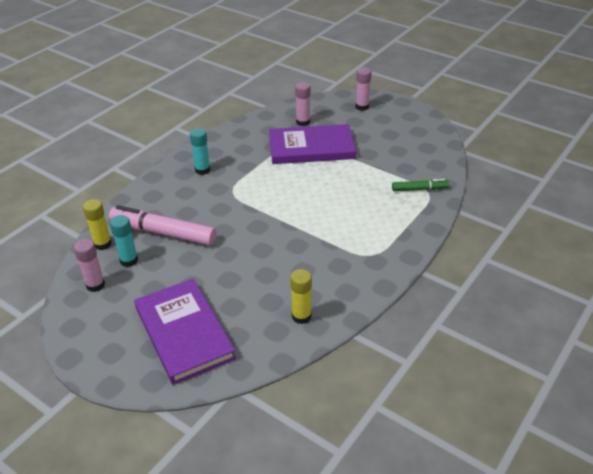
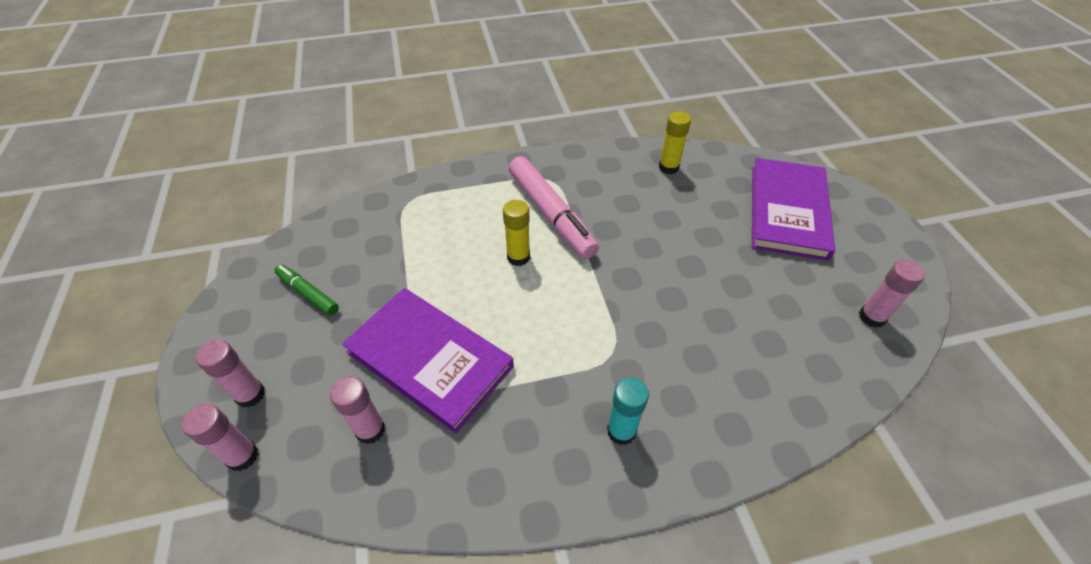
camera: 140 degrees left, 10 degrees up
yellow glue stick [83,199,112,250] -> yellow glue stick moved to [503,200,530,266]
pink marker [109,205,217,246] -> pink marker moved to [509,156,599,259]
turquoise glue stick [110,215,138,267] -> none
green marker [392,179,449,191] -> green marker moved to [275,264,339,316]
none -> pink glue stick [182,404,258,471]

